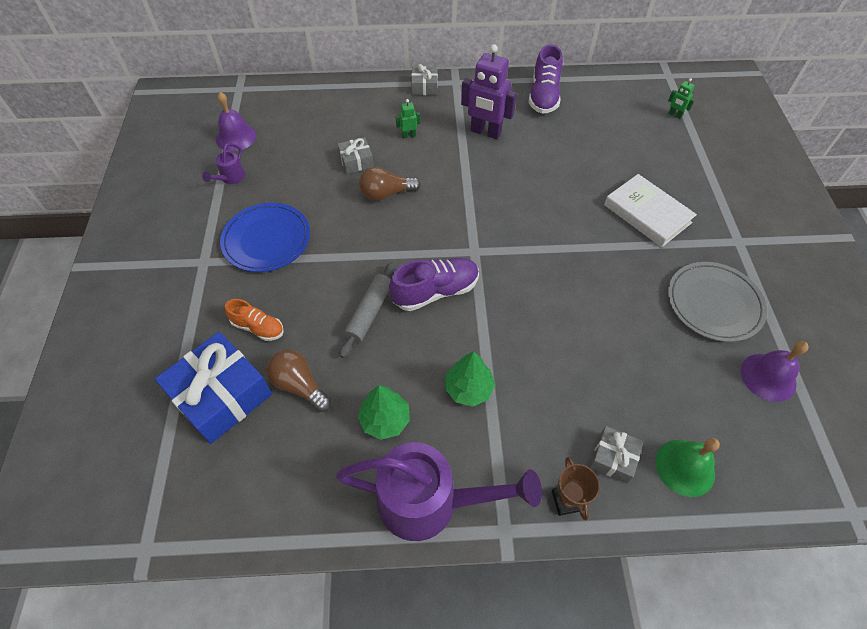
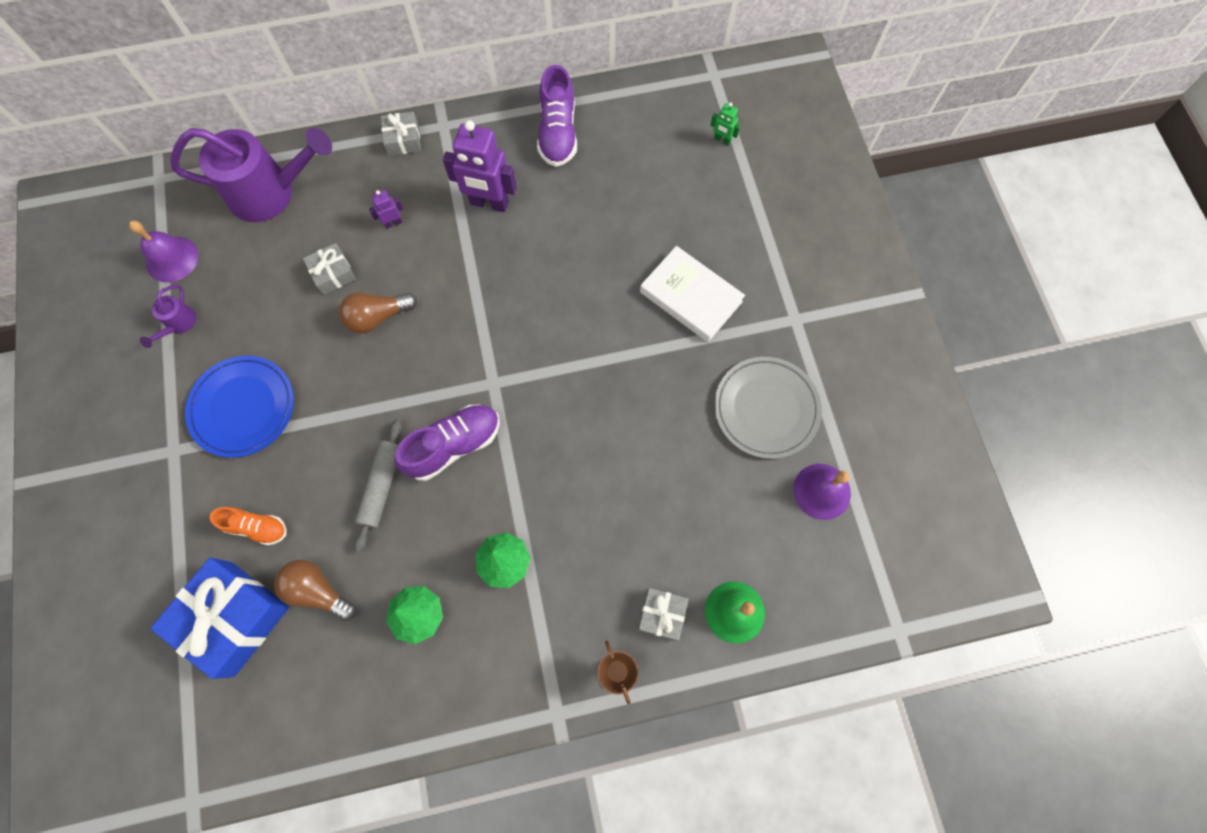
camera: 10 degrees left, 15 degrees up
purple watering can [336,442,542,541] -> purple watering can moved to [170,128,332,222]
green robot [396,99,420,139] -> purple robot [369,190,403,229]

